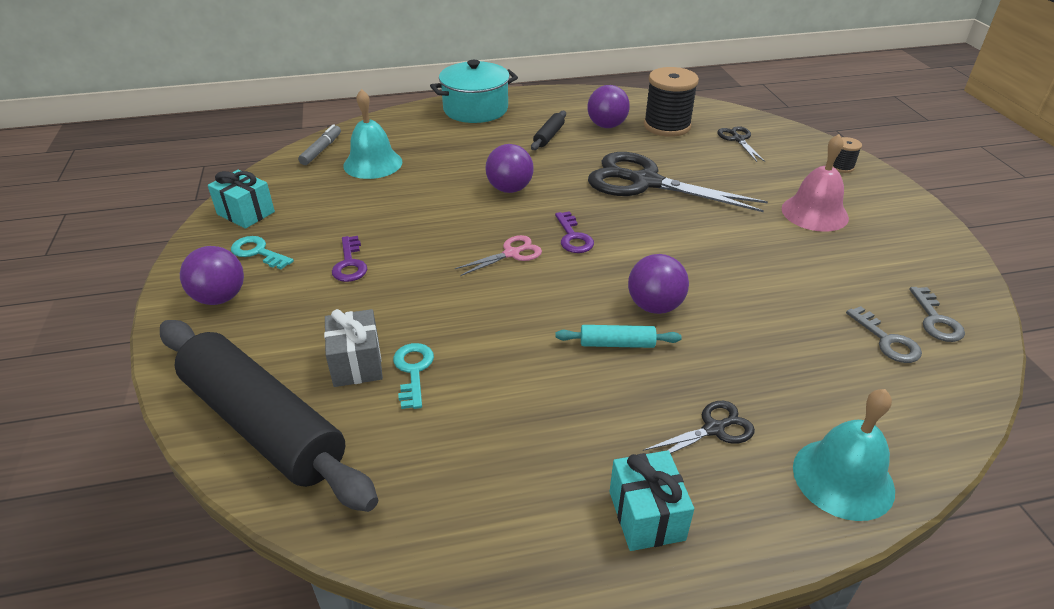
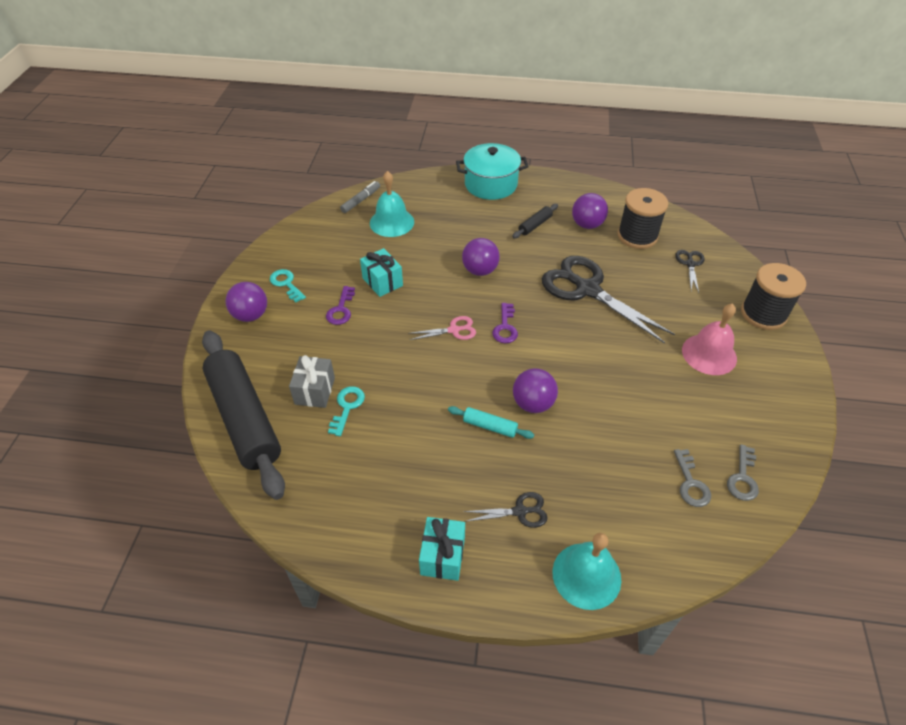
camera: 20 degrees right, 10 degrees up
turquoise gift [208,170,275,229] -> turquoise gift moved to [360,248,403,297]
black spool [833,137,862,173] -> black spool [741,263,806,330], size x2.11

